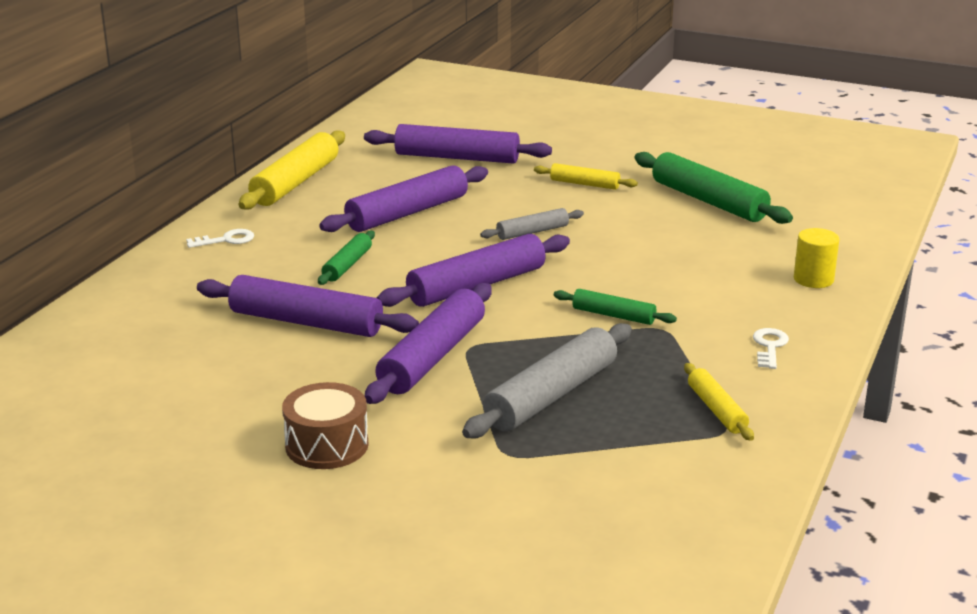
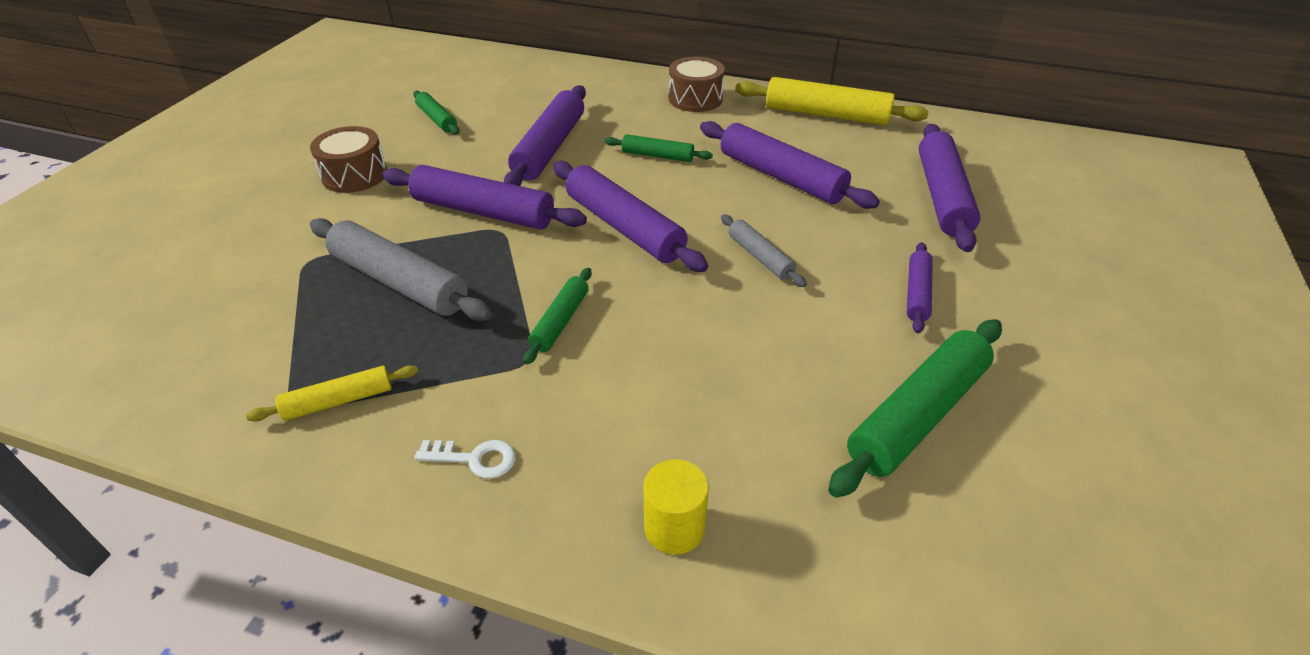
camera: 85 degrees right, 15 degrees up
white key [186,229,254,248] -> brown drum [669,57,725,112]
yellow rolling pin [534,163,638,190] -> purple rolling pin [907,242,933,334]
none -> green rolling pin [413,91,460,134]

